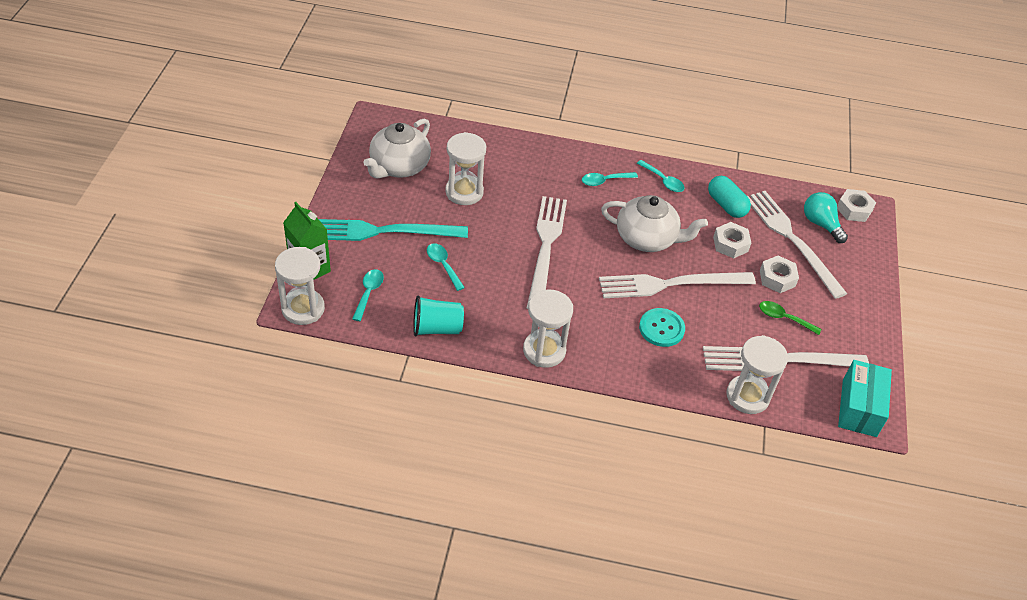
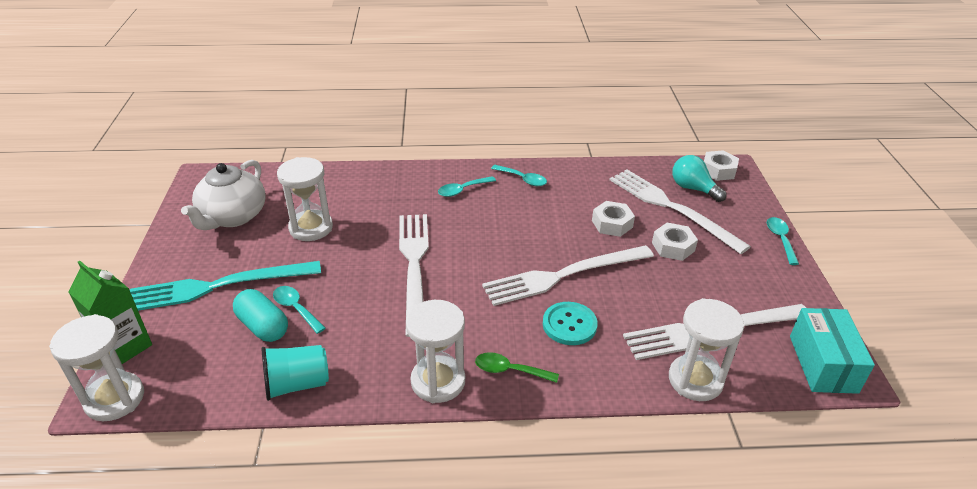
camera: 10 degrees left, 10 degrees down
turquoise spoon [352,269,384,321] -> turquoise spoon moved to [767,217,799,265]
white teapot [601,195,708,252] -> none
turquoise capsule [708,176,751,218] -> turquoise capsule moved to [233,289,288,342]
green spoon [759,301,822,335] -> green spoon moved to [475,352,559,383]

